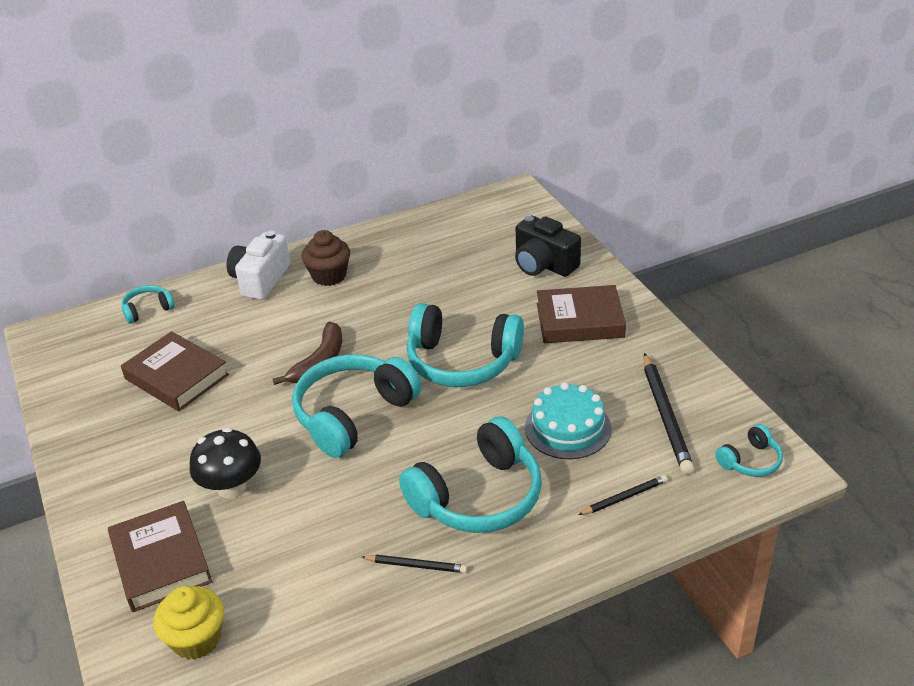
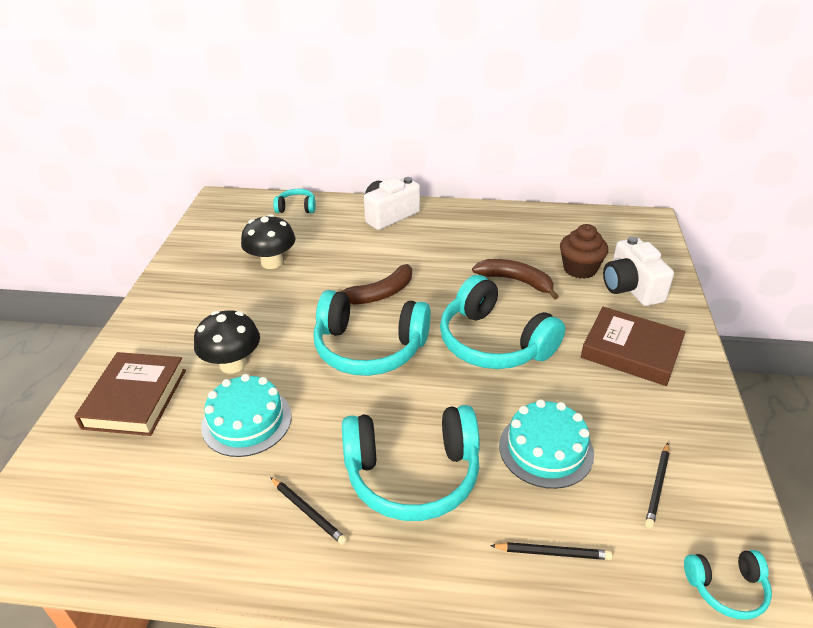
camera: 30 degrees right, 0 degrees up
brown book [121,331,229,411] -> black mushroom [241,214,296,269]
yellow cupcake [153,586,224,660] -> none
turquoise headphones [292,354,422,458] -> turquoise headphones turned 150 degrees counterclockwise [313,290,431,376]
brown cupcake [302,230,350,286] -> brown cupcake moved to [560,224,608,279]
black camera [515,216,581,277] -> white camera [603,236,674,306]
black pencil [644,353,694,475] -> black pencil [645,443,669,528], size x0.55
none -> turquoise cake [201,374,291,457]
none -> brown banana [472,259,559,300]

